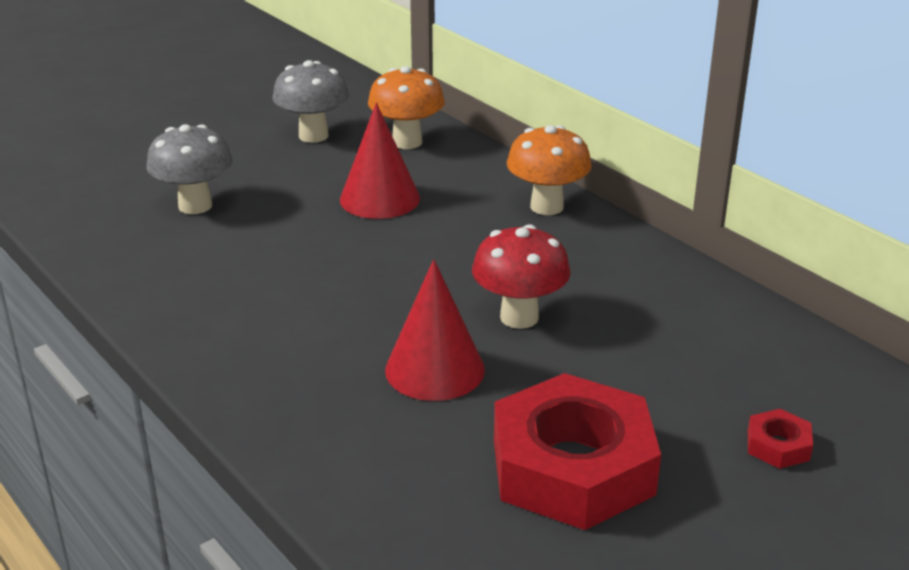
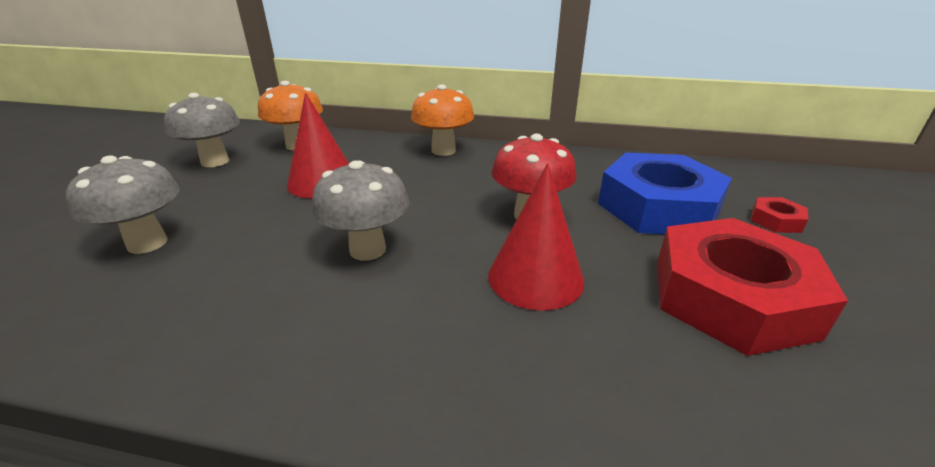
camera: 40 degrees left, 0 degrees up
none -> grey mushroom [312,160,409,261]
none -> blue nut [598,152,732,234]

